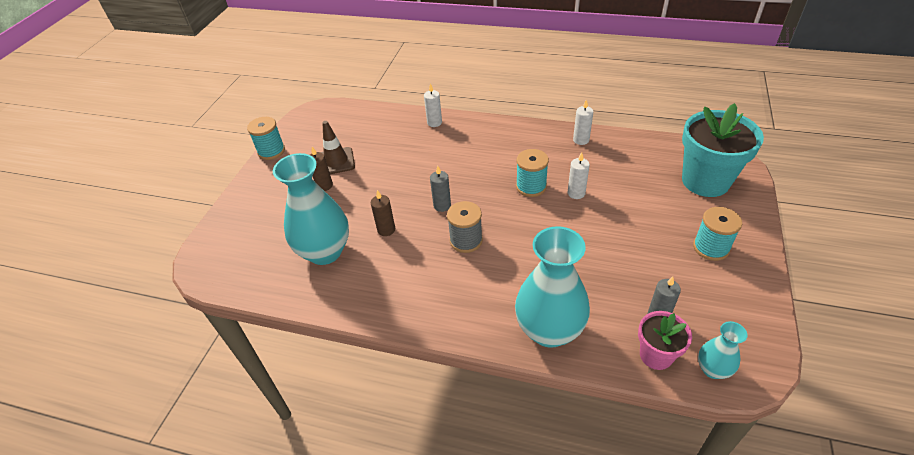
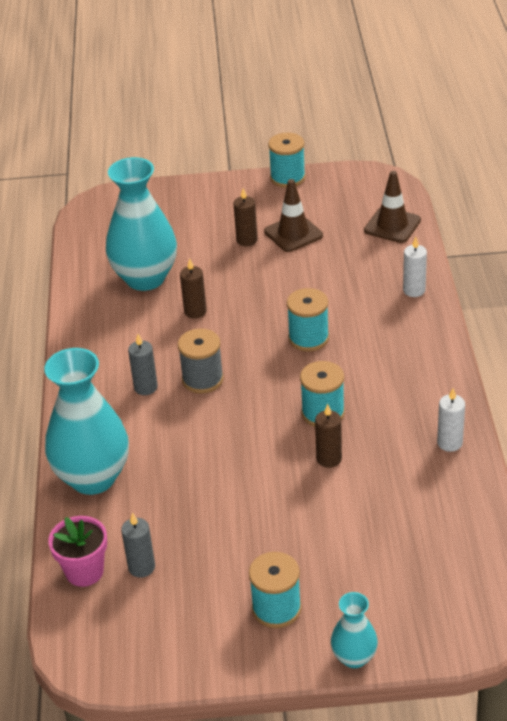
camera: 70 degrees right, 5 degrees down
grey candle [430,166,451,212] -> grey candle moved to [128,334,158,395]
white candle [567,152,590,199] -> brown candle [315,404,342,468]
turquoise flower pot [682,103,764,197] -> none
turquoise vase [698,321,748,379] -> turquoise vase moved to [331,592,378,668]
none -> turquoise spool [287,288,329,351]
none -> brown traffic cone [364,171,421,243]

